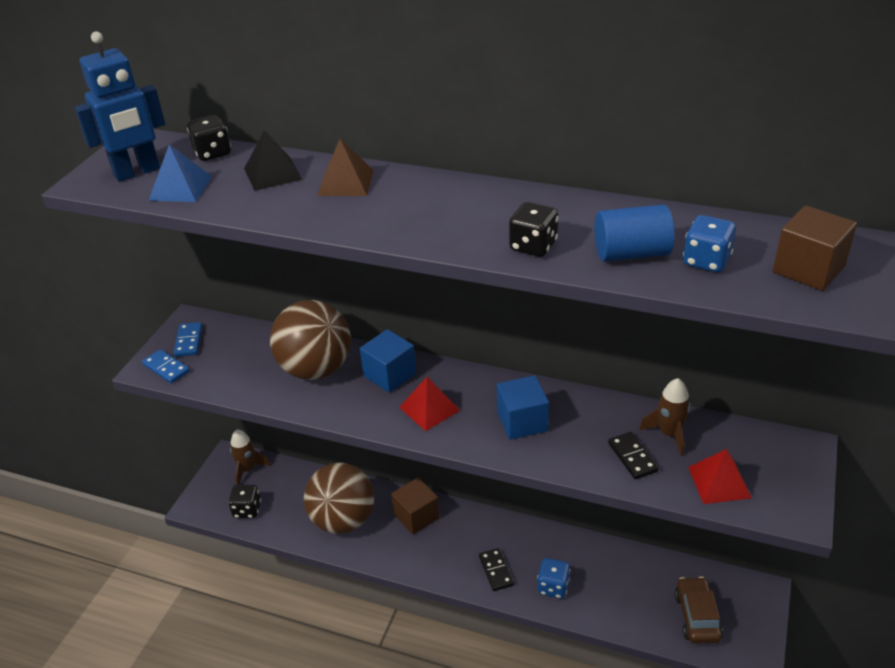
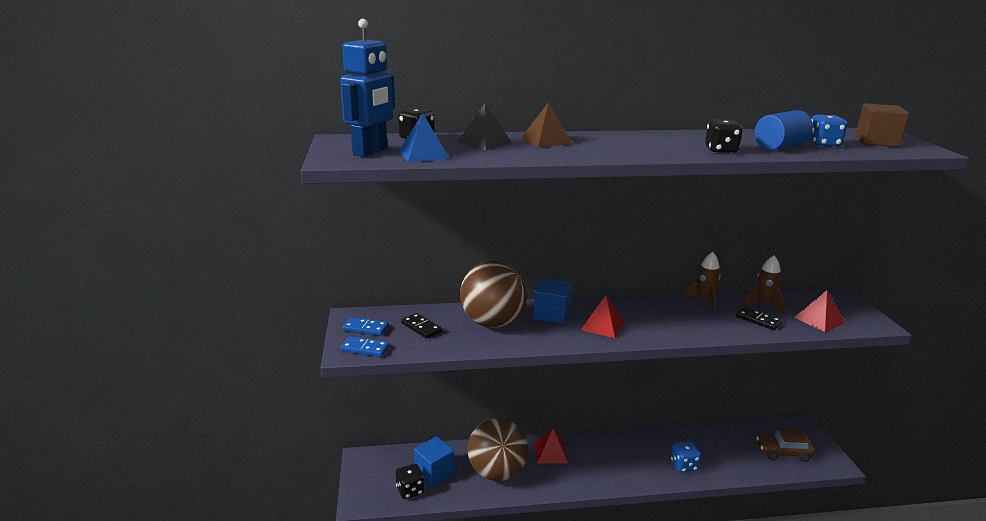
camera: 30 degrees left, 15 degrees down
blue domino [173,322,203,357] -> blue domino turned 45 degrees counterclockwise [342,317,389,336]
brown rocket [230,430,270,485] -> brown rocket moved to [683,252,721,311]
brown cube [391,478,439,535] -> red pyramid [535,429,568,464]
black domino [479,548,514,591] -> black domino moved to [401,313,442,339]
blue cube [497,375,549,440] -> blue cube moved to [414,436,455,486]
brown car [675,577,723,644] -> brown car turned 60 degrees counterclockwise [756,428,815,462]

